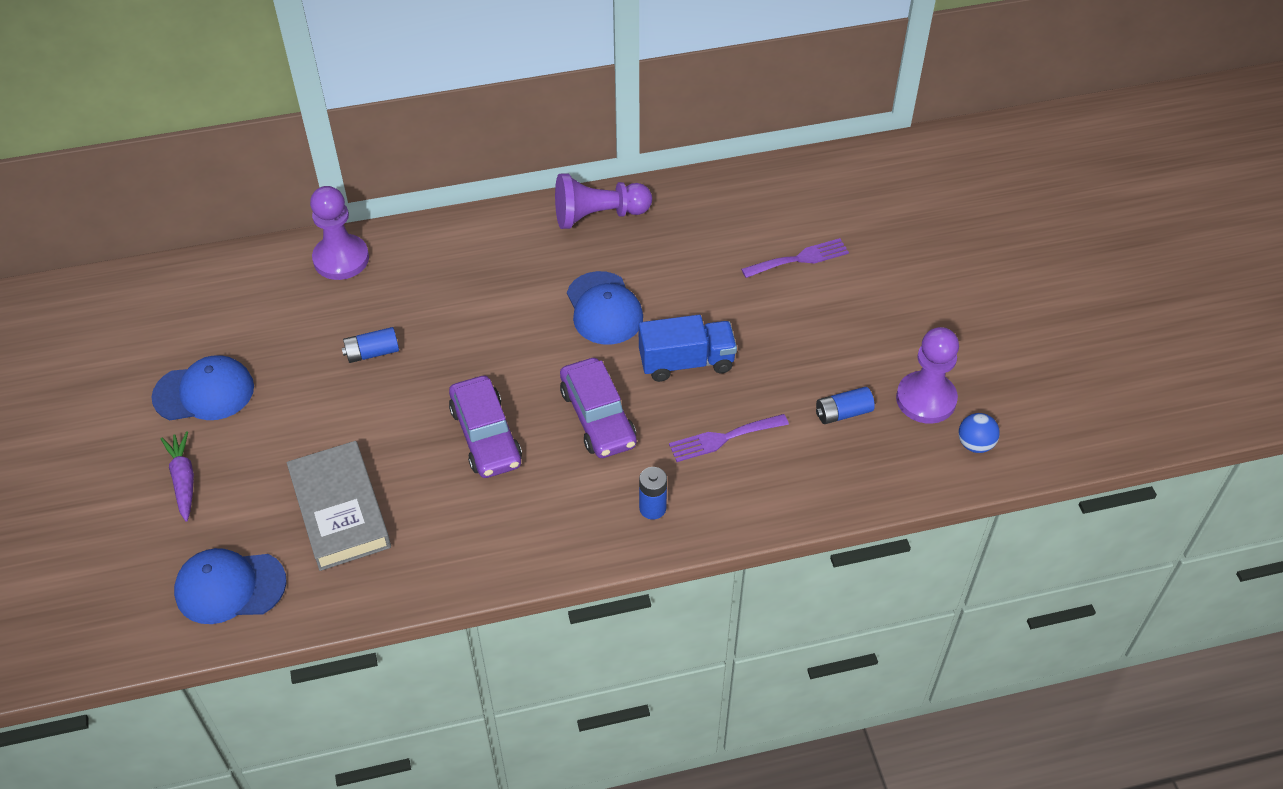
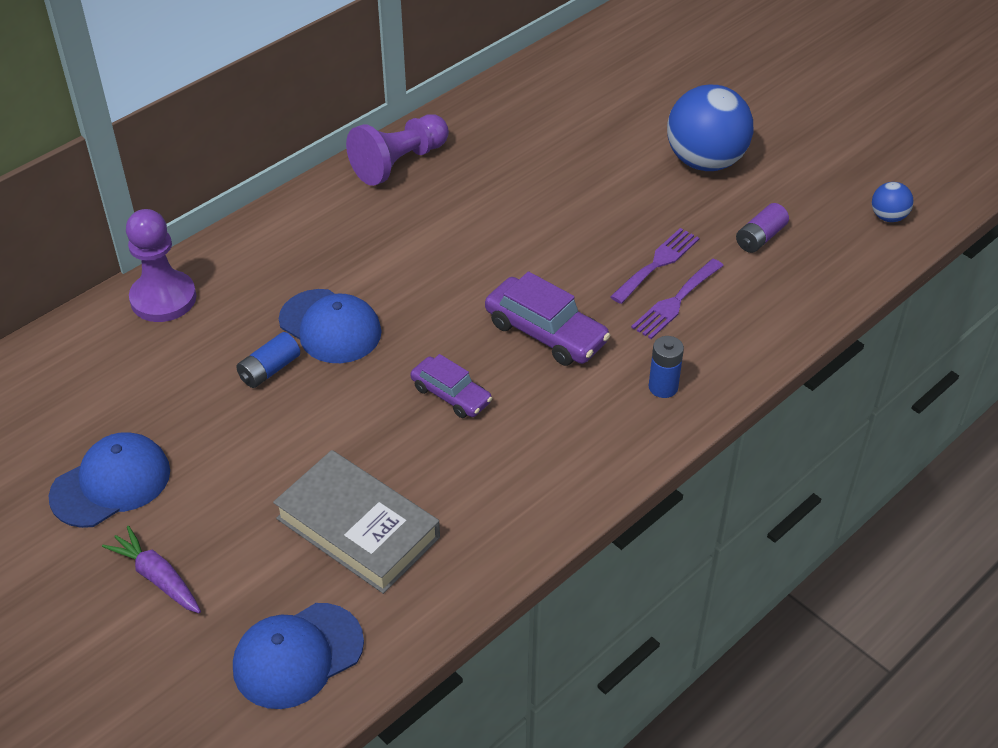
camera: 30 degrees left, 5 degrees down
purple car [449,376,522,478] -> purple car [411,354,492,418], size x0.65
blue cap [567,271,643,345] -> blue cap moved to [279,289,381,363]
blue truck [639,315,737,382] -> none
purple fork [741,238,849,278] -> purple fork moved to [610,228,700,304]
blue battery [816,387,875,424] -> purple battery [736,203,789,253]
purple pawn [896,327,959,424] -> none
none -> blue ball [667,85,753,171]

